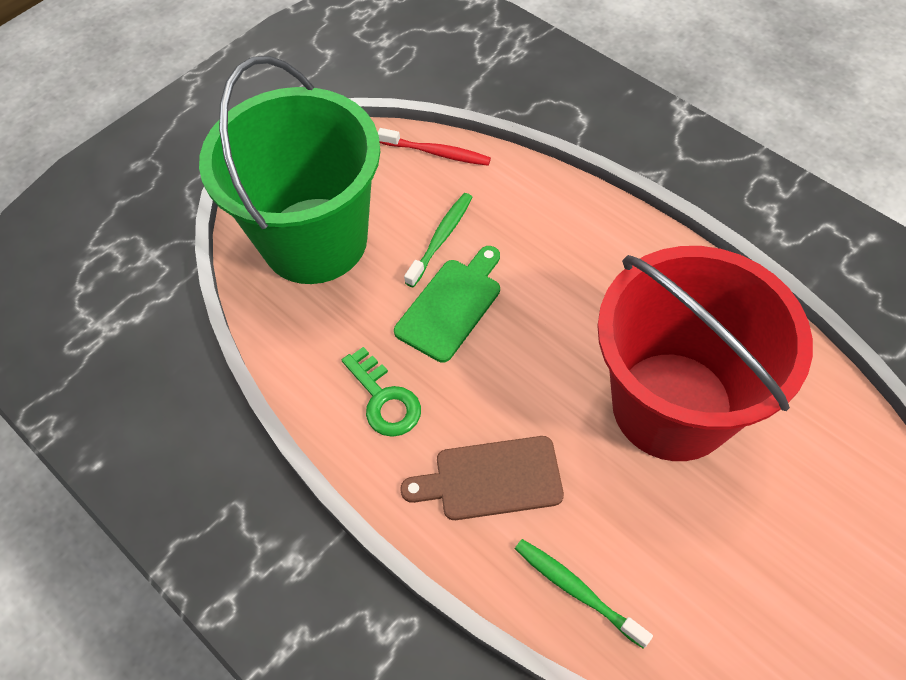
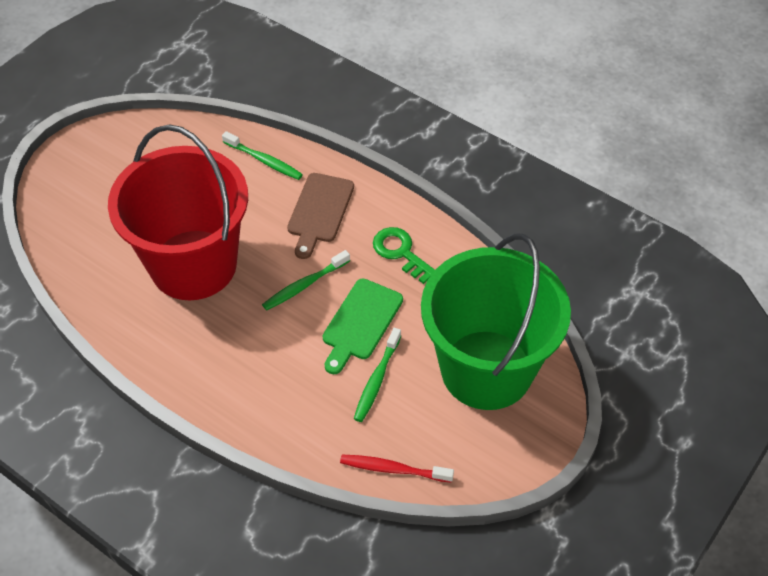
camera: 170 degrees right, 5 degrees down
brown cutting board [400,436,564,520] -> brown cutting board turned 120 degrees clockwise [287,173,354,259]
none -> green toothbrush [262,250,350,311]

